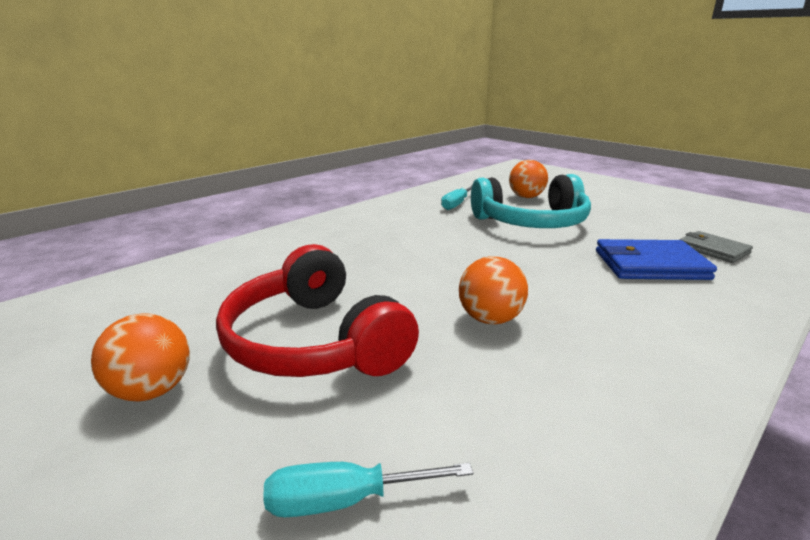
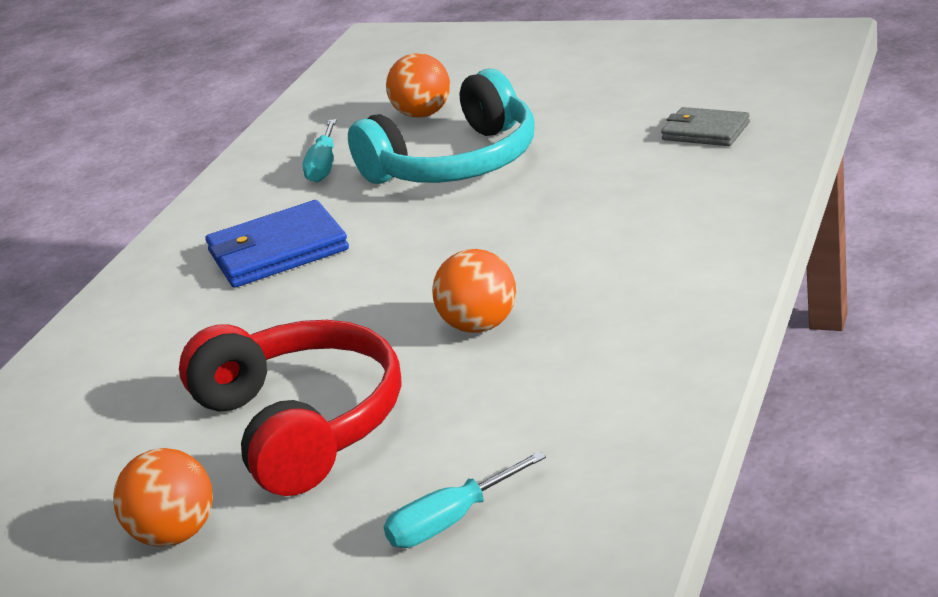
camera: 20 degrees left, 5 degrees up
red headphones [216,244,419,377] -> red headphones turned 150 degrees counterclockwise [179,320,402,496]
blue wallet [596,239,717,280] -> blue wallet moved to [205,200,349,288]

